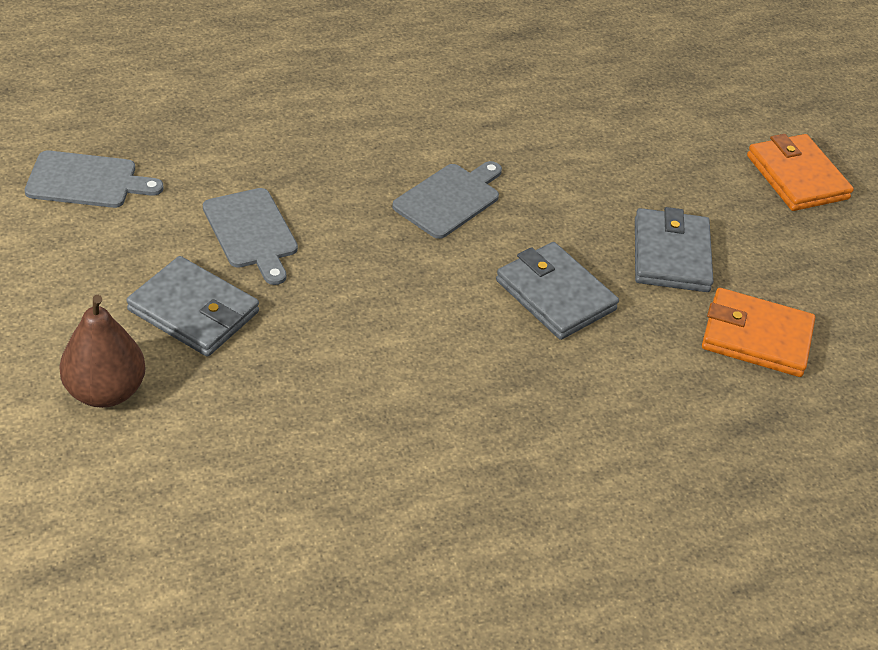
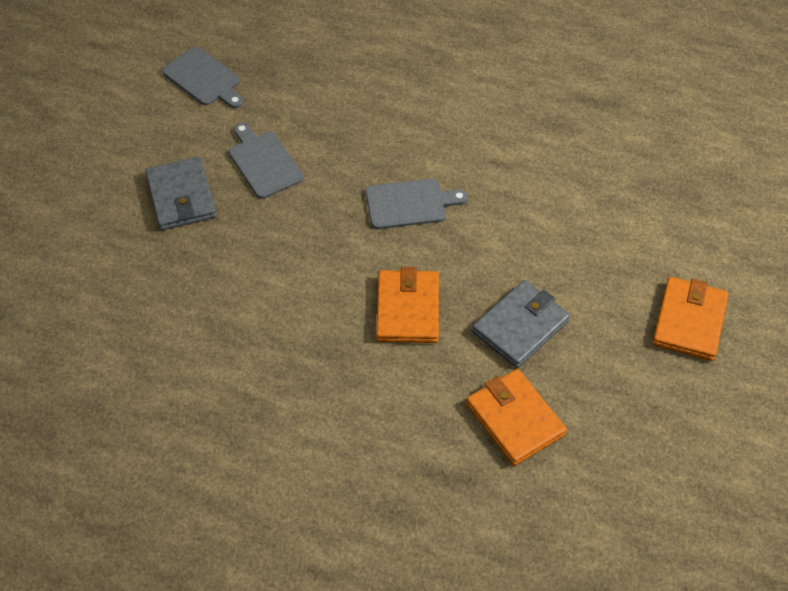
camera: 45 degrees right, 10 degrees up
brown pear [59,295,146,408] -> none
grey cutting board [203,188,298,285] -> grey cutting board turned 135 degrees clockwise [229,123,304,199]
grey wallet [496,242,619,340] -> orange wallet [376,267,439,343]

